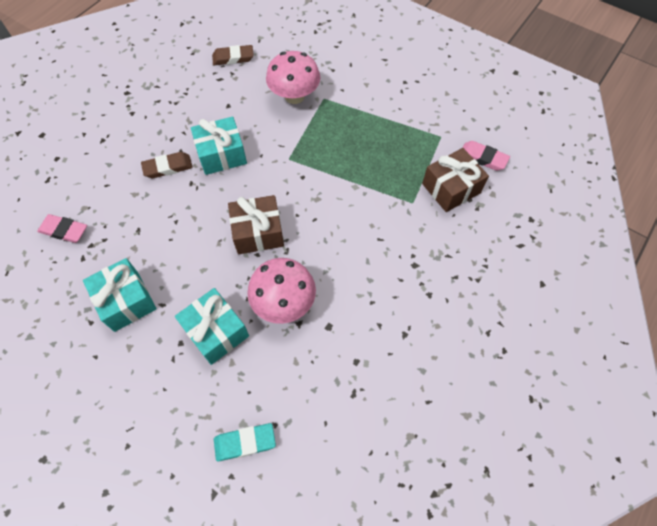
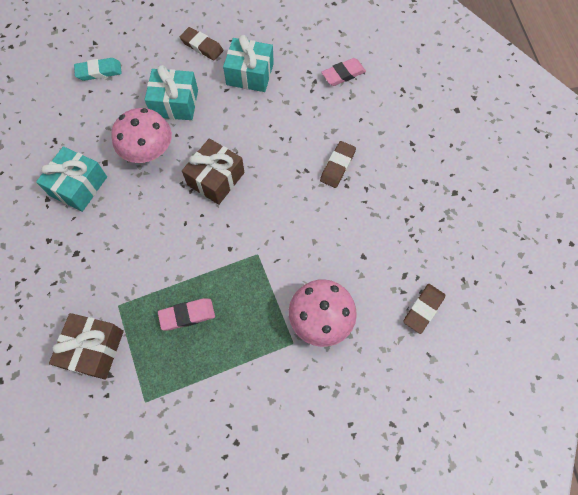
camera: 135 degrees right, 5 degrees up
turquoise gift [191,117,247,175] -> turquoise gift moved to [36,146,107,212]
turquoise eraser [214,423,276,462] -> turquoise eraser turned 45 degrees clockwise [74,58,122,81]
pink eraser [462,141,510,171] -> pink eraser moved to [158,298,215,330]
none -> brown eraser [180,27,223,61]

